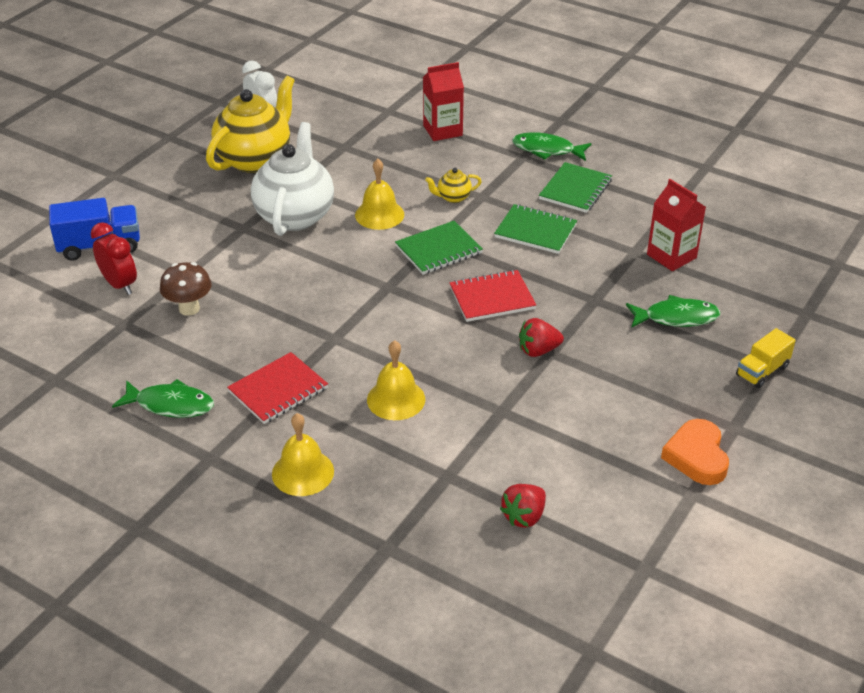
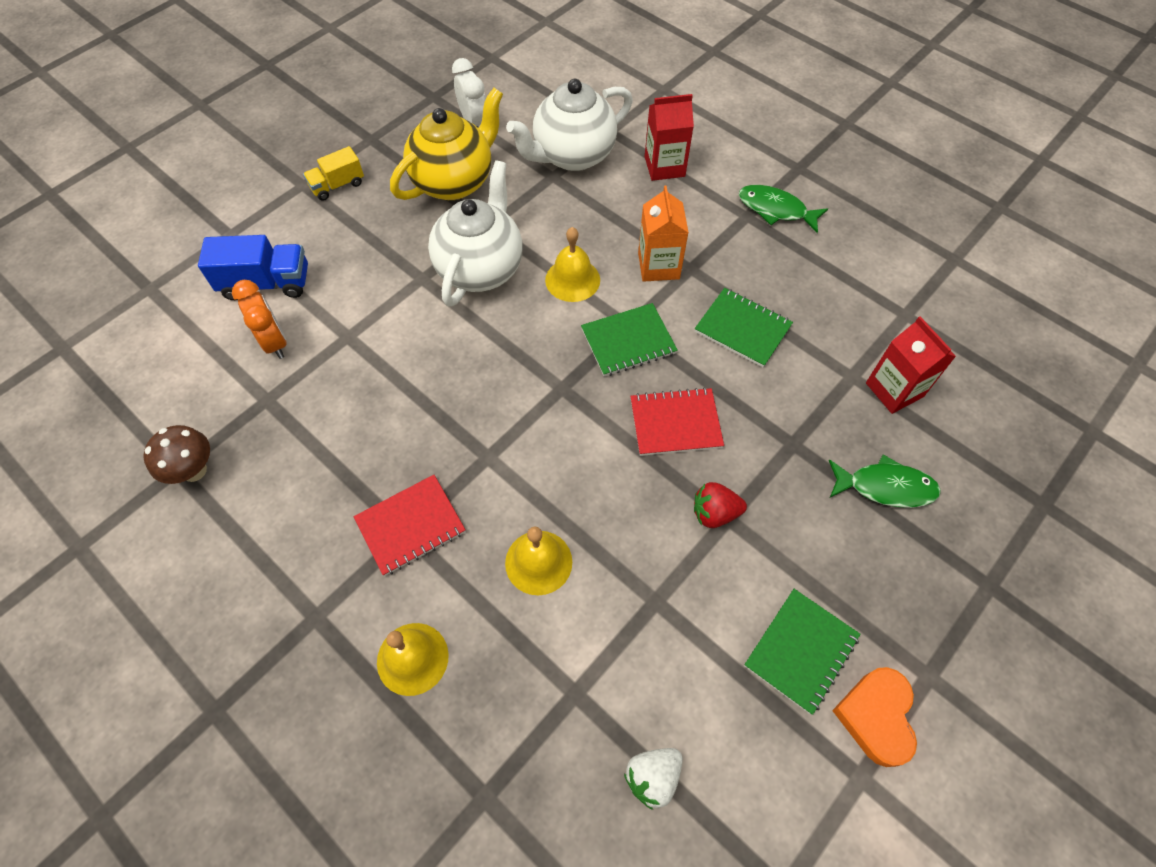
camera: 10 degrees right, 20 degrees up
red clock [91,222,137,295] -> orange clock [232,280,287,359]
green fish [112,379,214,418] -> none
brown mushroom [160,262,212,316] -> brown mushroom moved to [143,425,210,484]
yellow teapot [425,168,482,203] -> orange carton [638,186,689,282]
red strawberry [500,484,546,528] -> white strawberry [624,748,683,810]
green notebook [539,162,612,213] -> green notebook moved to [744,589,860,715]
yellow truck [736,328,796,388] -> yellow truck moved to [303,146,364,201]
none -> white teapot [506,79,633,171]

